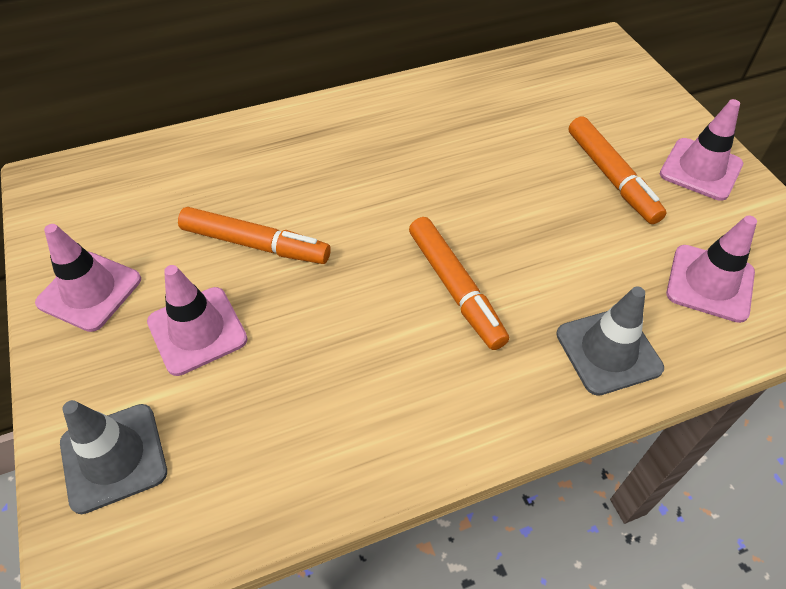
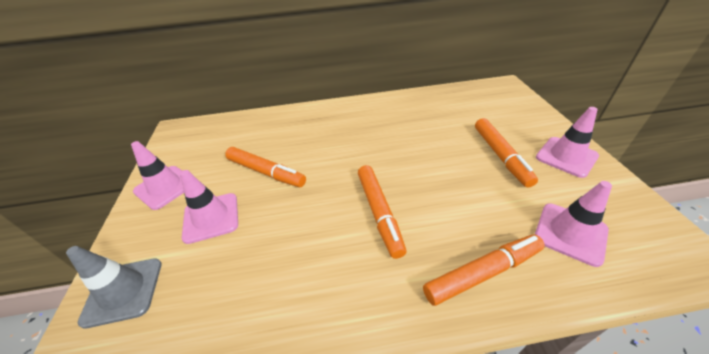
camera: 15 degrees right, 10 degrees down
grey traffic cone [556,286,664,396] -> orange marker [423,234,545,306]

